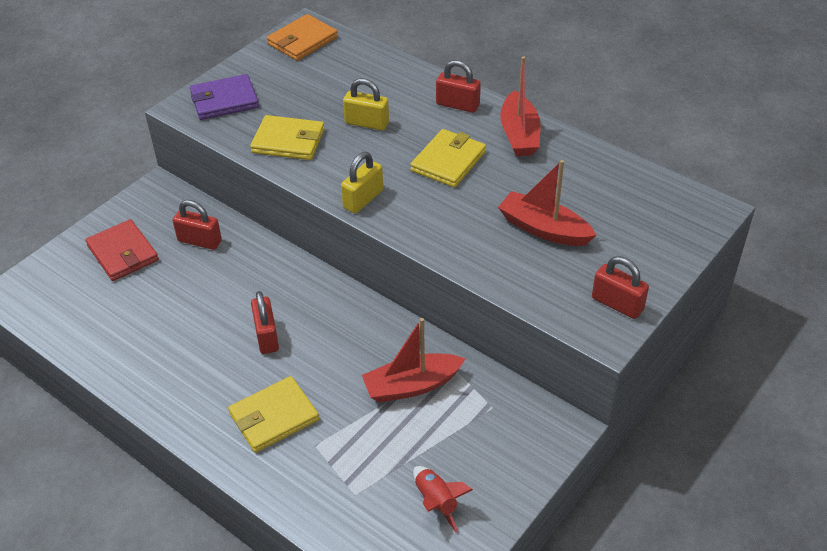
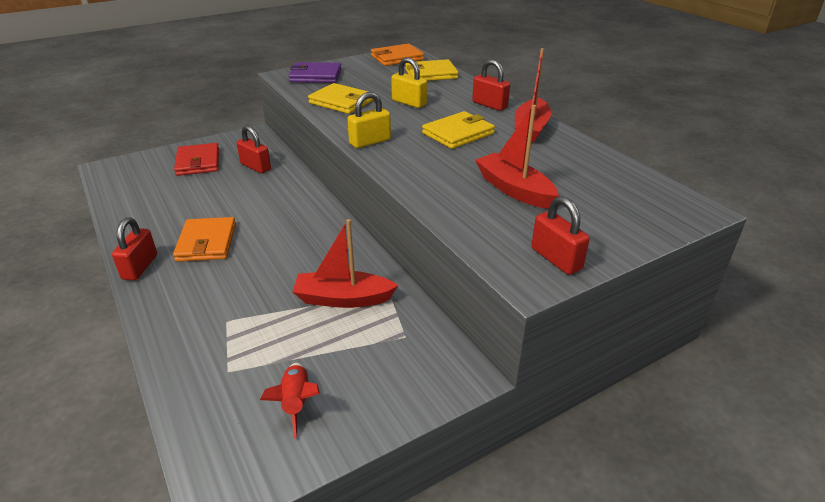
camera: 20 degrees right, 10 degrees down
yellow wallet [228,376,319,453] -> yellow wallet moved to [405,59,459,81]
red padlock [251,291,279,354] -> red padlock moved to [112,217,157,281]
none -> orange wallet [173,217,236,262]

